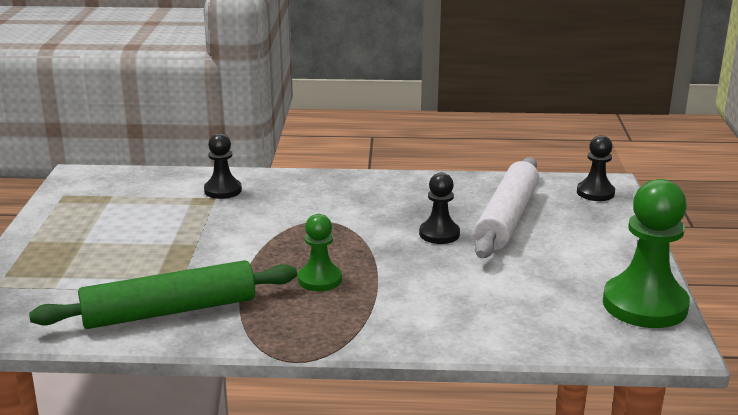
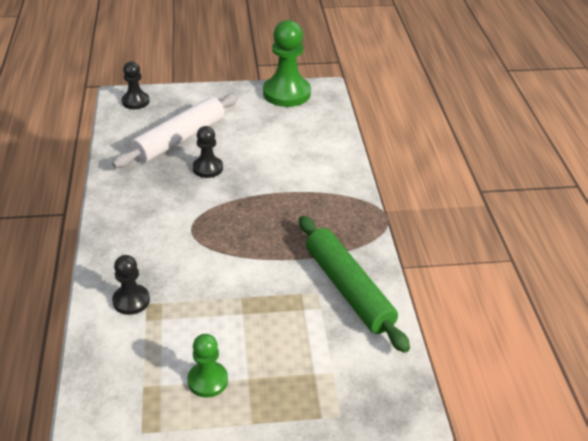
camera: 100 degrees left, 15 degrees up
green pawn [298,214,342,291] -> green pawn moved to [187,334,228,398]
white rolling pin [474,157,539,258] -> white rolling pin turned 60 degrees counterclockwise [112,94,238,168]

